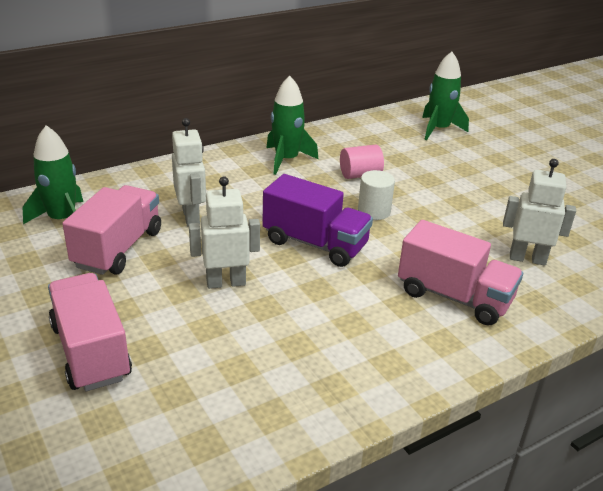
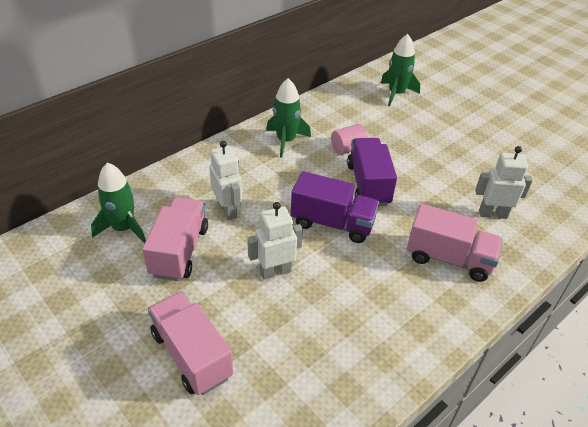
camera: 10 degrees left, 10 degrees up
white cylinder [358,170,395,220] -> purple truck [347,138,397,206]

